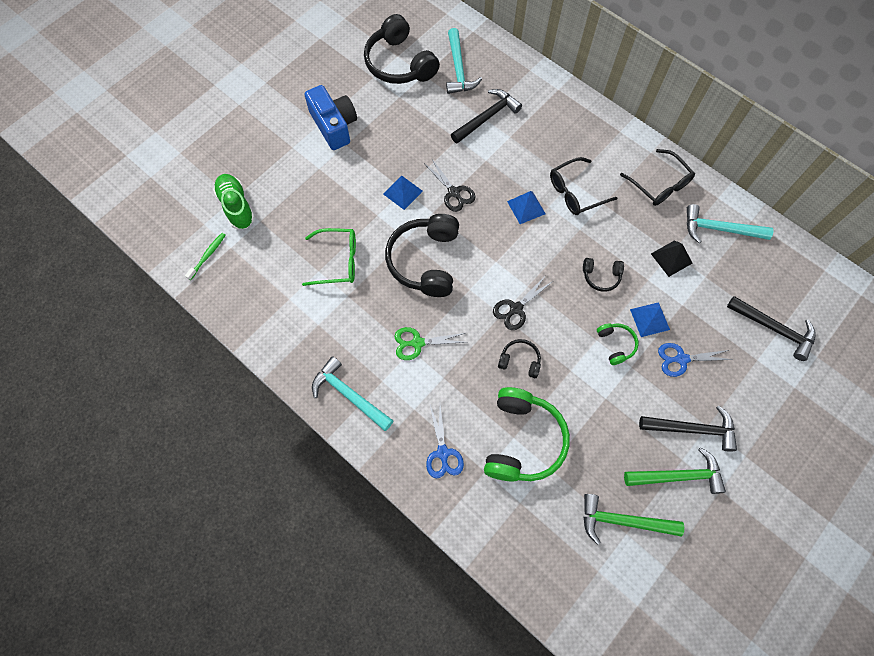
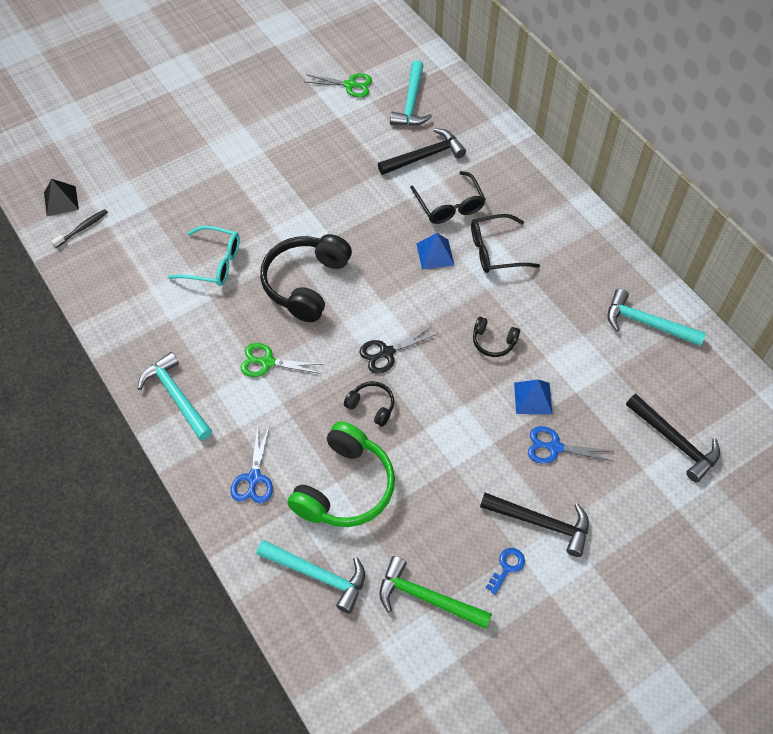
camera: 15 degrees right, 10 degrees down
green toothbrush [185,233,226,280] -> black toothbrush [52,209,108,248]
green shoe [213,174,255,229] -> none
green glasses [302,228,356,286] -> turquoise glasses [168,225,240,286]
blue camera [304,85,357,150] -> none
black headphones [364,14,440,84] -> green scissors [306,73,372,97]
blue pyramid [383,175,423,210] -> none
black scissors [425,158,476,212] -> none
green headphones [597,323,638,365] -> none
black glasses [620,149,695,206] -> black glasses moved to [410,171,486,224]
green hammer [624,447,726,494] -> blue key [486,548,525,595]
black pyramid [651,241,692,277] -> black pyramid moved to [44,179,79,216]
none -> turquoise hammer [257,540,365,613]

